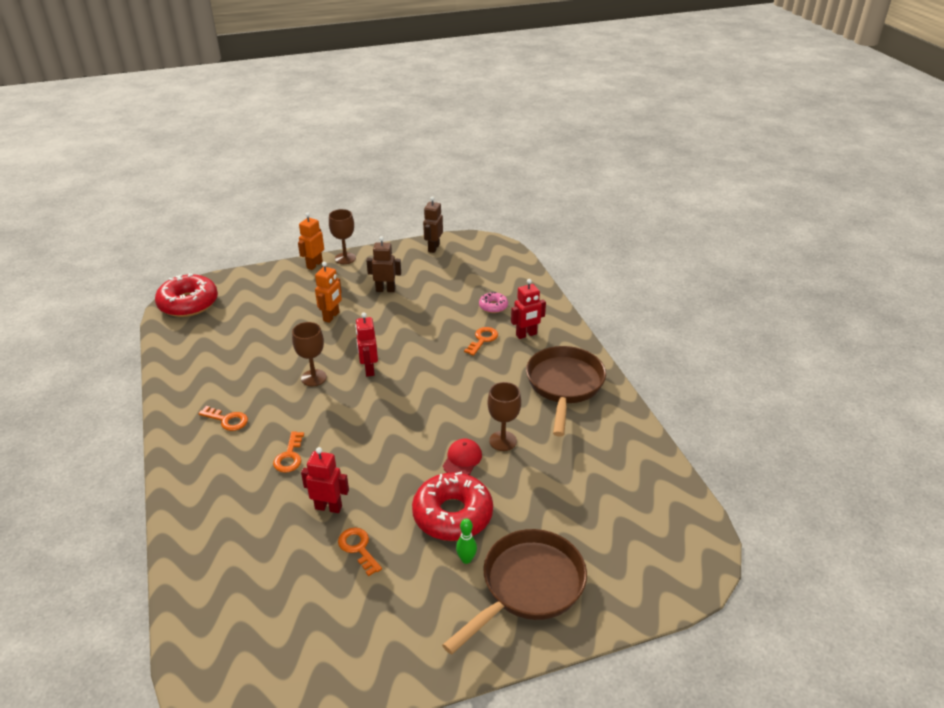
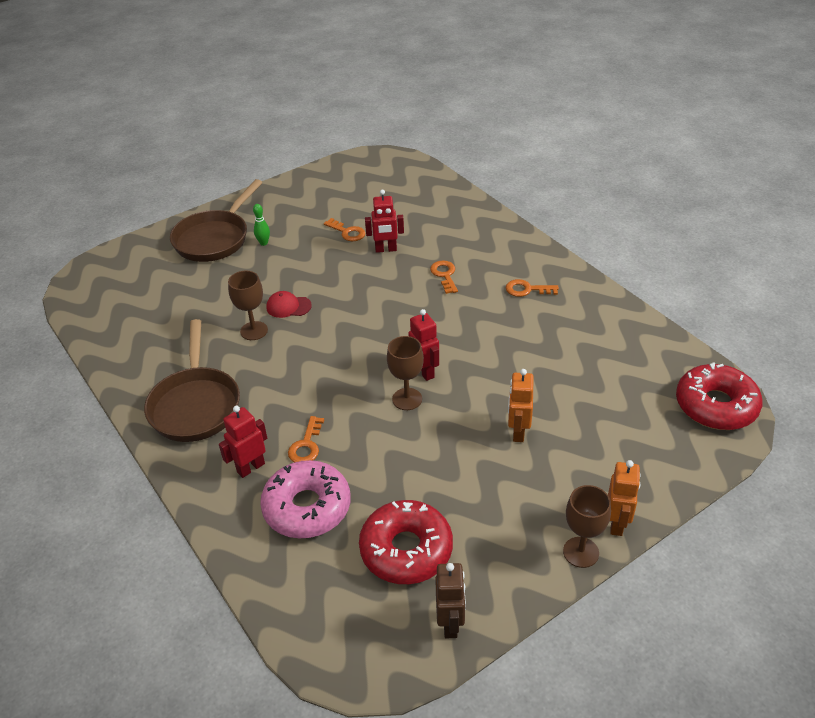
camera: 165 degrees right, 5 degrees up
brown goblet [292,322,327,386] -> brown goblet moved to [387,336,424,410]
brown robot [366,236,401,292] -> none
red donut [412,472,493,541] -> red donut moved to [359,500,453,584]
red cap [443,439,482,475] -> red cap turned 90 degrees clockwise [266,291,312,318]
pink donut [479,292,508,313] -> pink donut [260,460,351,538], size x2.06

